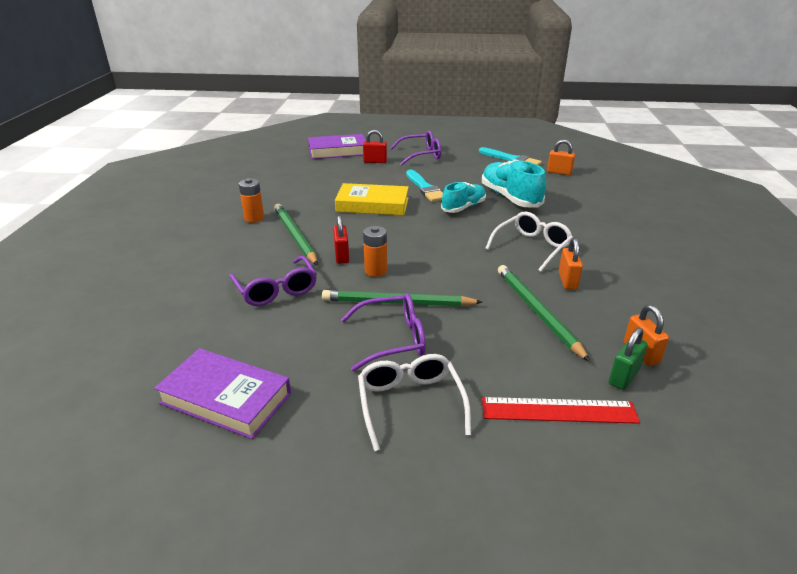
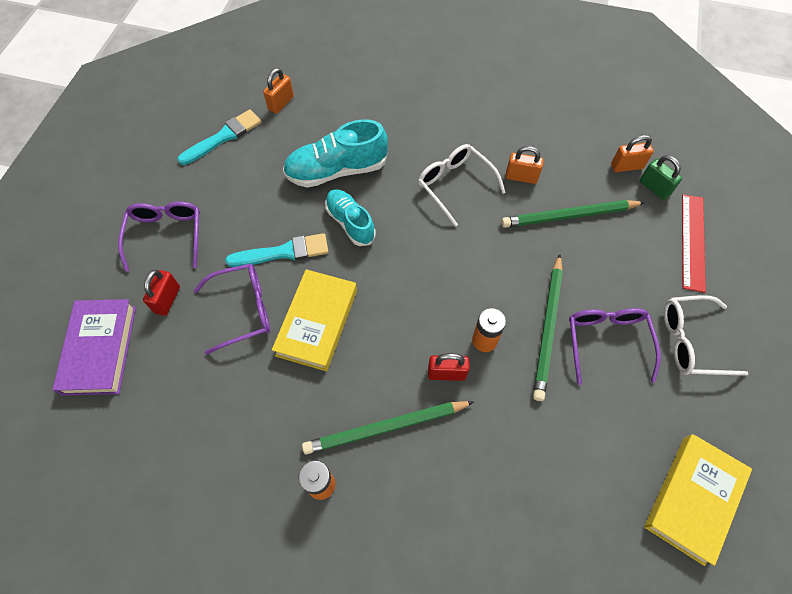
camera: 80 degrees left, 30 degrees up
purple book [154,348,291,439] -> yellow book [644,434,752,566]
purple glasses [229,256,317,306] -> purple glasses moved to [193,264,270,355]

